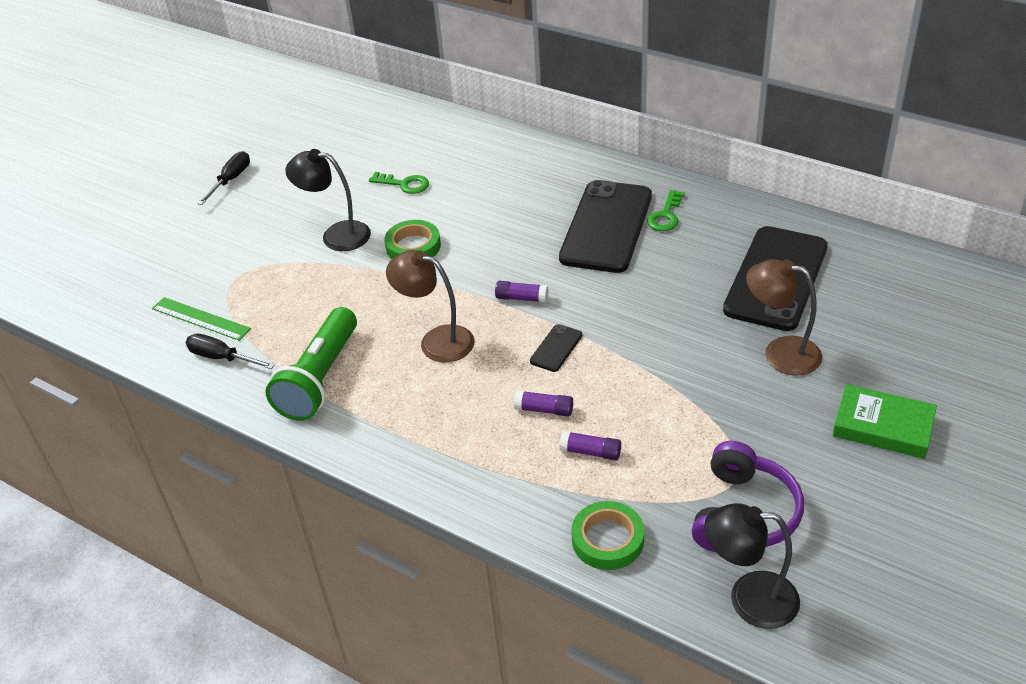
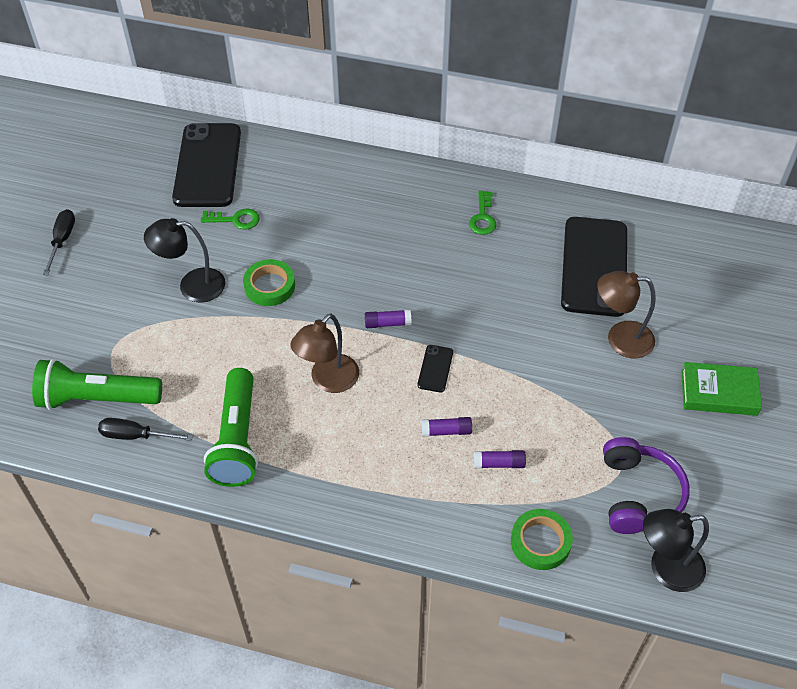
camera: 20 degrees left, 10 degrees up
green ruler [152,297,251,341] -> green flashlight [32,359,162,410]
brown lamp [386,250,475,362] -> brown lamp turned 60 degrees counterclockwise [290,313,359,393]
black phone [559,180,652,273] -> black phone moved to [172,123,241,207]

